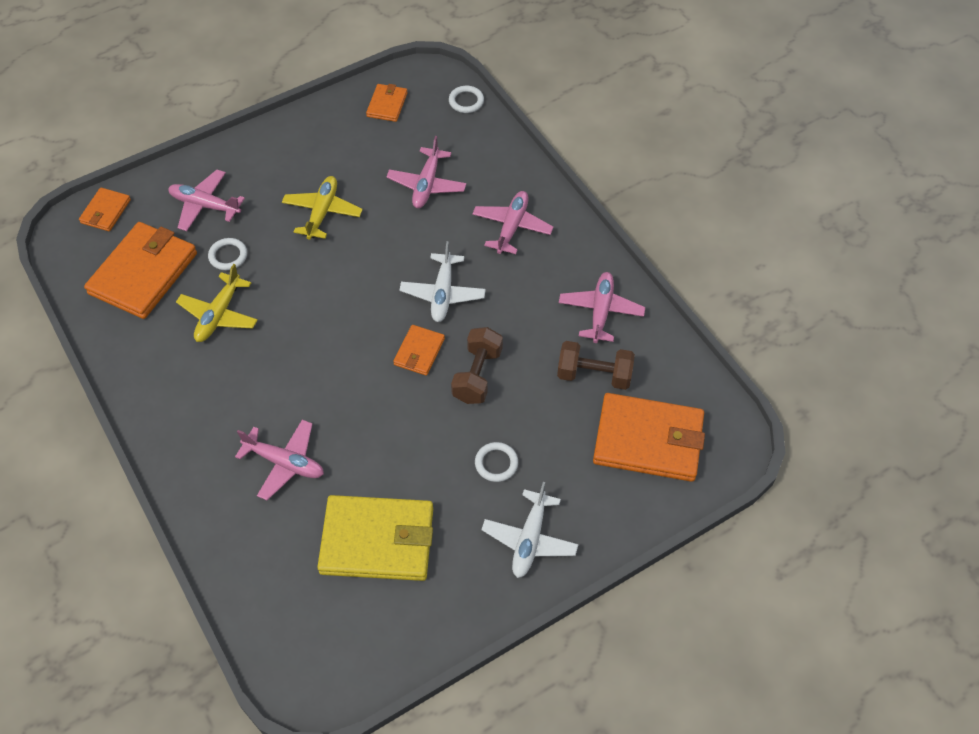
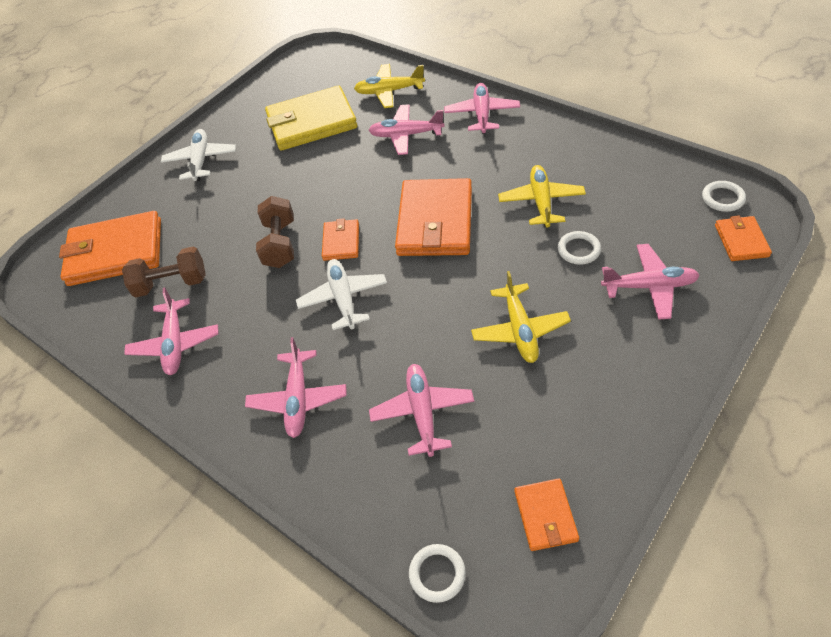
camera: 165 degrees right, 5 degrees down
orange wallet [84,222,197,319] -> orange wallet moved to [395,178,472,256]
white ring [475,442,518,482] -> white ring moved to [702,181,746,212]
none -> yellow plane [354,64,425,108]
none -> pink plane [444,83,520,134]

